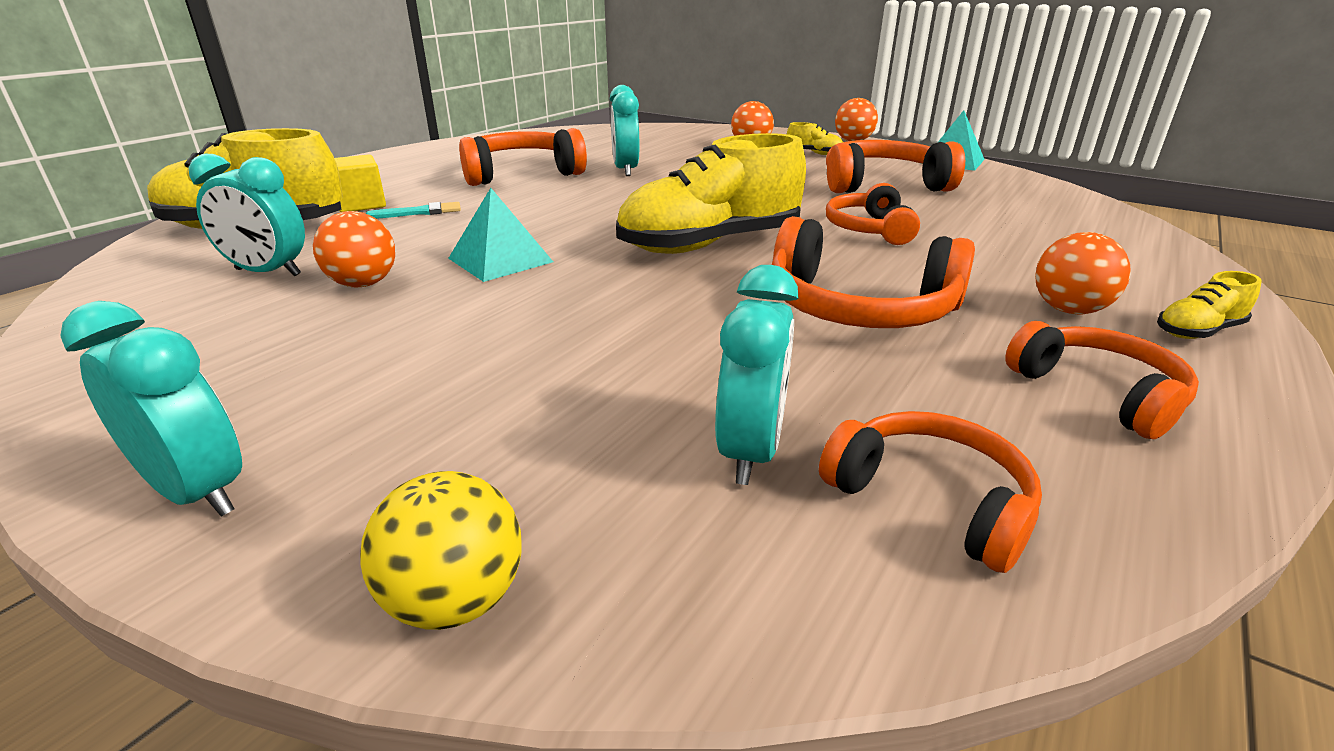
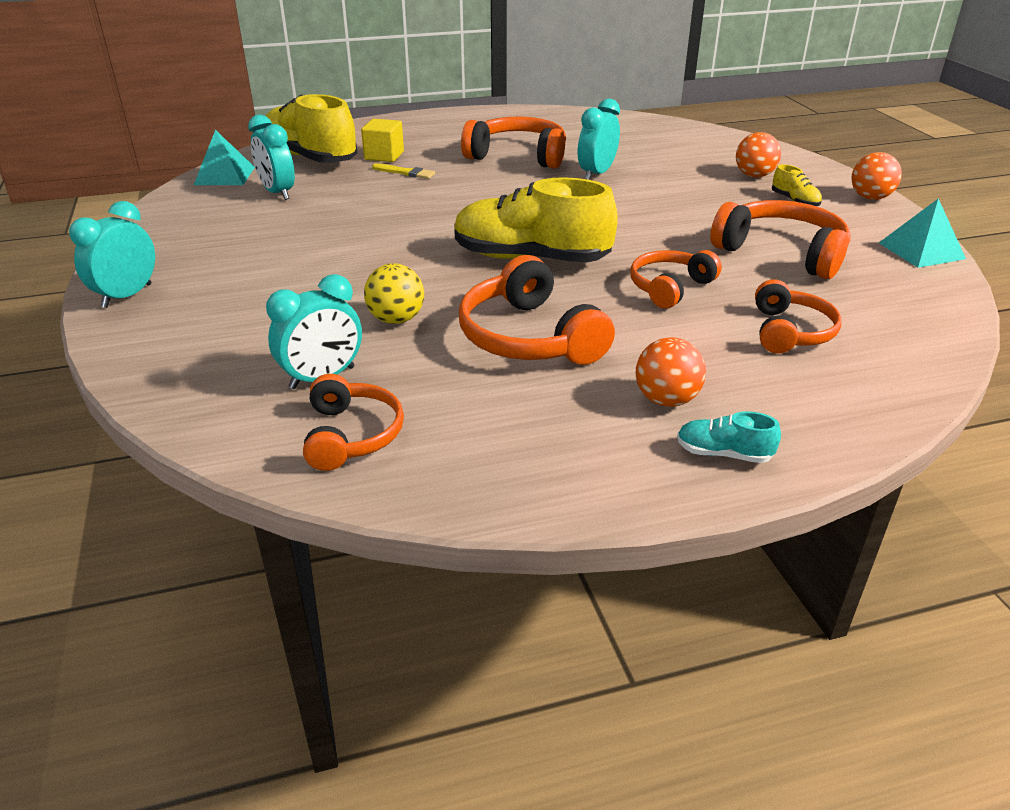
camera: 40 degrees right, 5 degrees up
turquoise clock [60,301,242,516] -> turquoise clock turned 135 degrees counterclockwise [69,201,155,308]
orange ball [313,211,395,287] -> none
yellow ball [360,471,522,630] -> yellow ball moved to [364,263,424,324]
turquoise brush [366,202,461,219] -> yellow brush [372,163,435,179]
turquoise pyramid [448,188,553,282] -> turquoise pyramid moved to [194,130,255,185]
orange headphones [1005,321,1199,439] -> orange headphones moved to [755,279,842,353]
yellow shoe [1157,271,1262,339] -> turquoise shoe [677,411,781,463]

